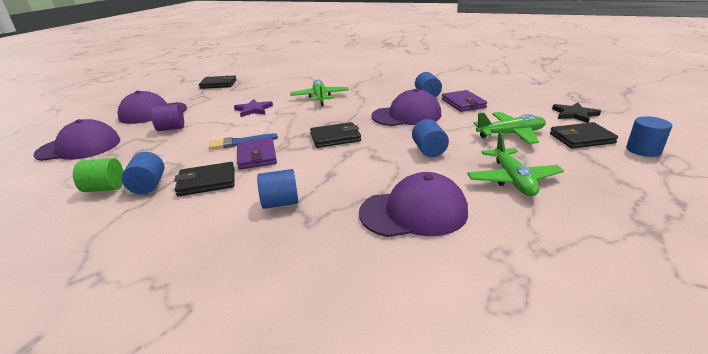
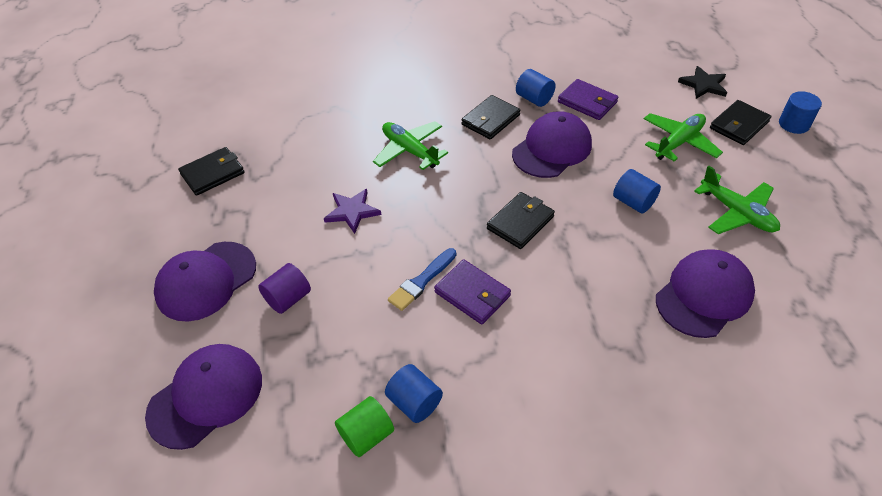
camera: 35 degrees left, 20 degrees up
black wallet [174,162,234,196] -> black wallet moved to [461,95,520,139]
blue cylinder [257,169,298,209] -> none

